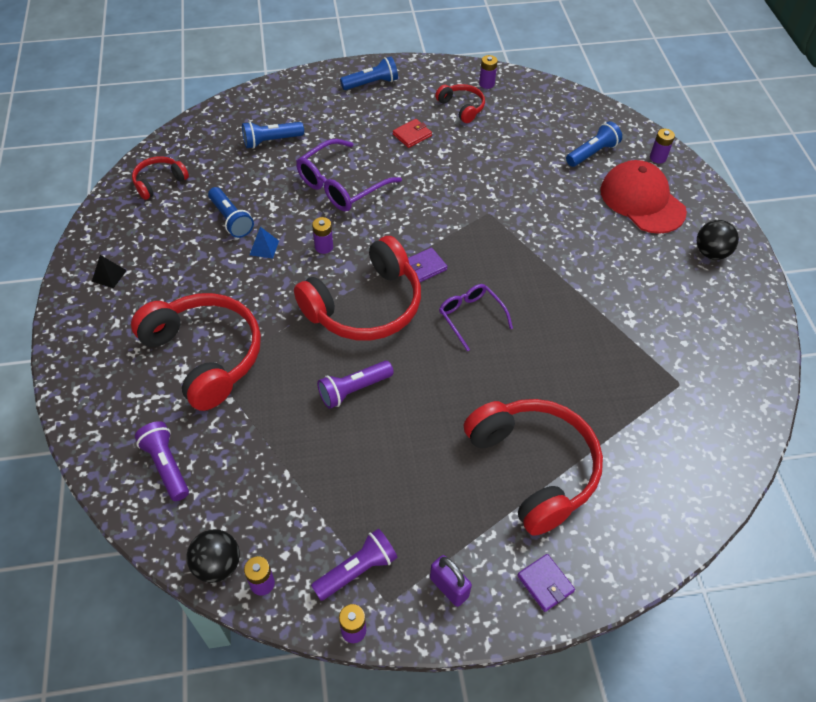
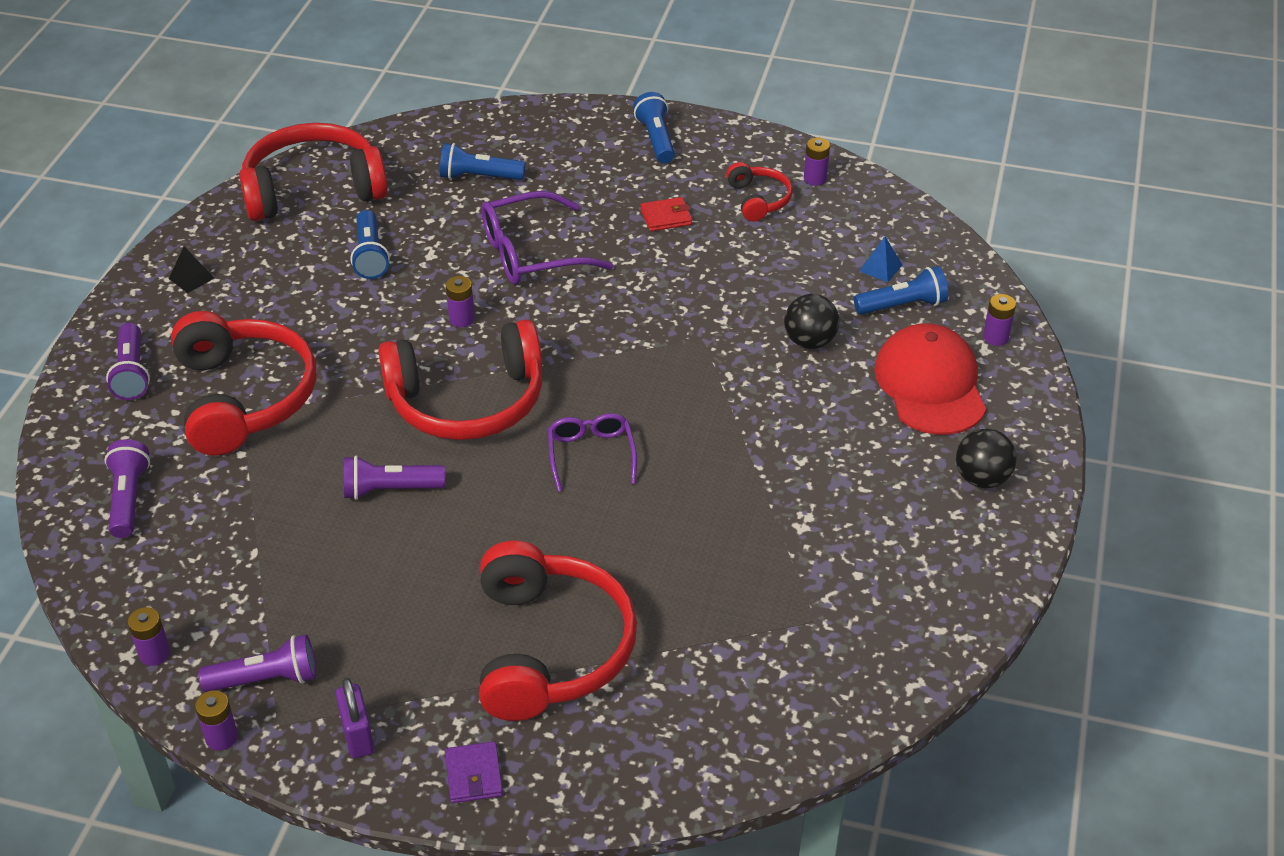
camera: 25 degrees right, 10 degrees down
red headphones [132,156,189,200] -> red headphones [239,123,388,221], size x2.03
black ball [187,529,240,583] -> black ball moved to [784,294,839,349]
blue pyramid [250,227,279,259] -> blue pyramid moved to [859,236,902,282]
blue flashlight [340,57,398,90] -> blue flashlight turned 105 degrees counterclockwise [633,92,675,163]
purple wallet [408,247,448,282] -> none
none -> purple flashlight [106,323,150,400]

